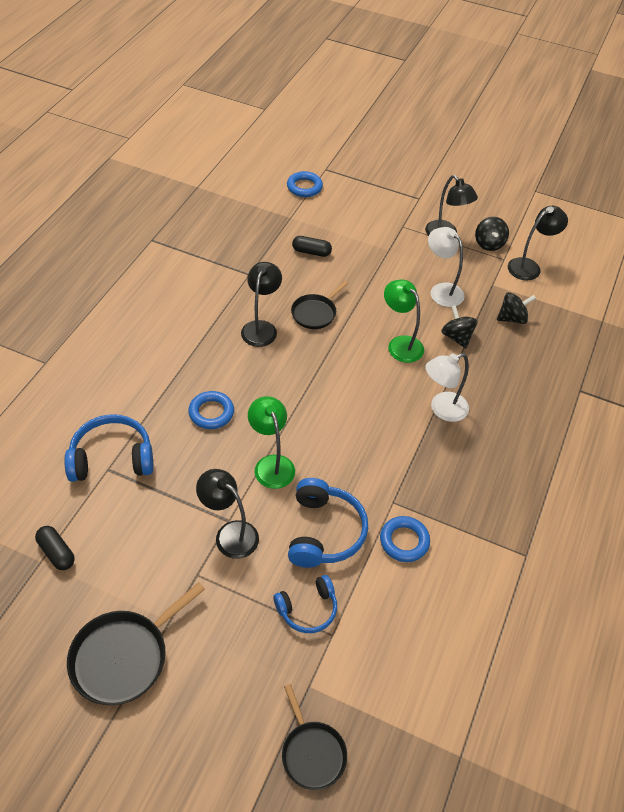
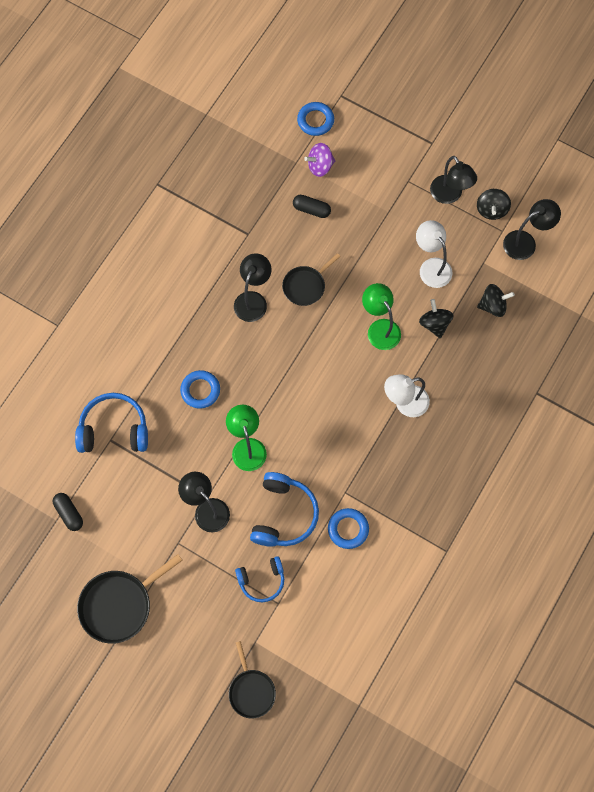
camera: 10 degrees right, 20 degrees up
none -> purple spinning top [304,143,335,177]

